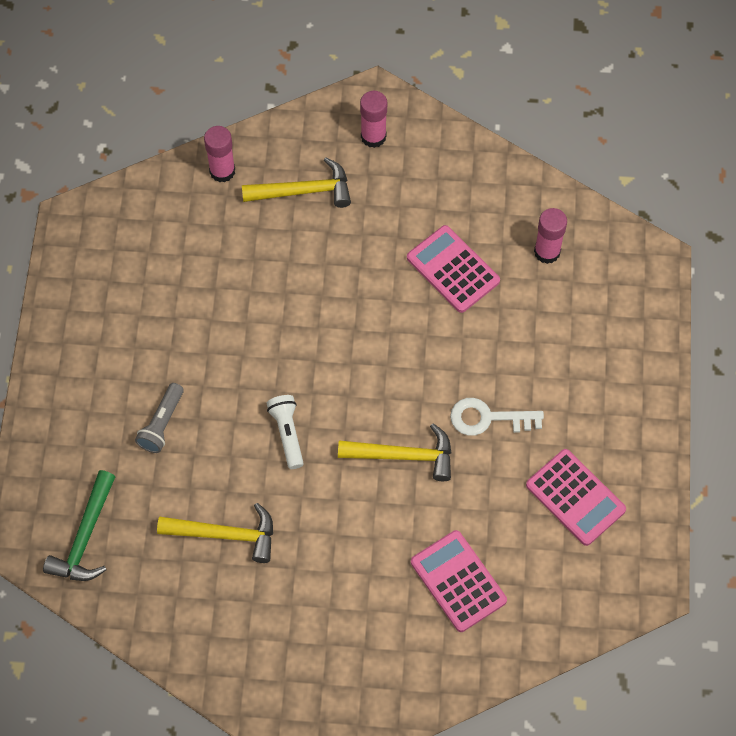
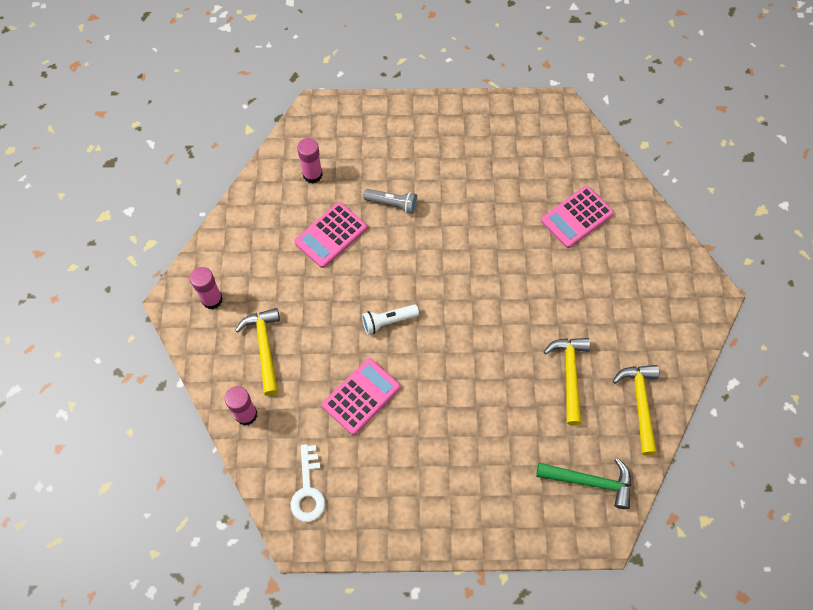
camera: 95 degrees left, 0 degrees up
grey flashlight [135,383,184,453] -> grey flashlight moved to [363,189,417,214]
white flashlight [267,395,304,469] -> white flashlight moved to [362,304,419,334]
yellow hammer [338,423,451,481] -> yellow hammer moved to [613,365,659,455]
white key [450,398,544,436] -> white key moved to [290,444,325,522]
pink calculator [526,449,626,546] -> pink calculator moved to [322,358,400,435]

